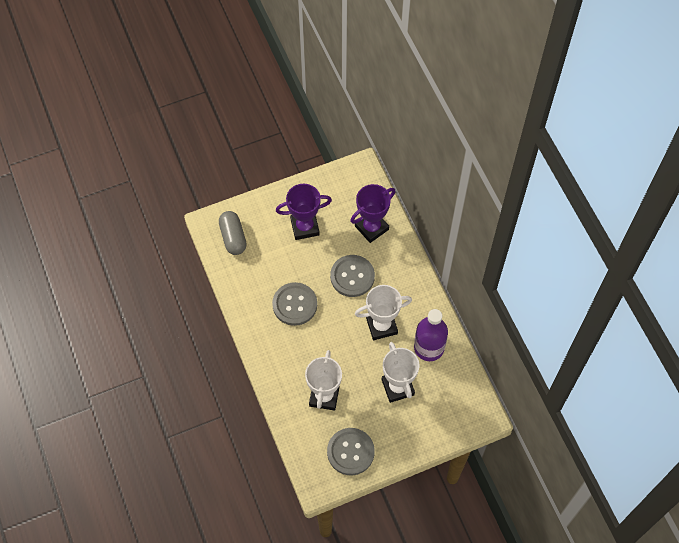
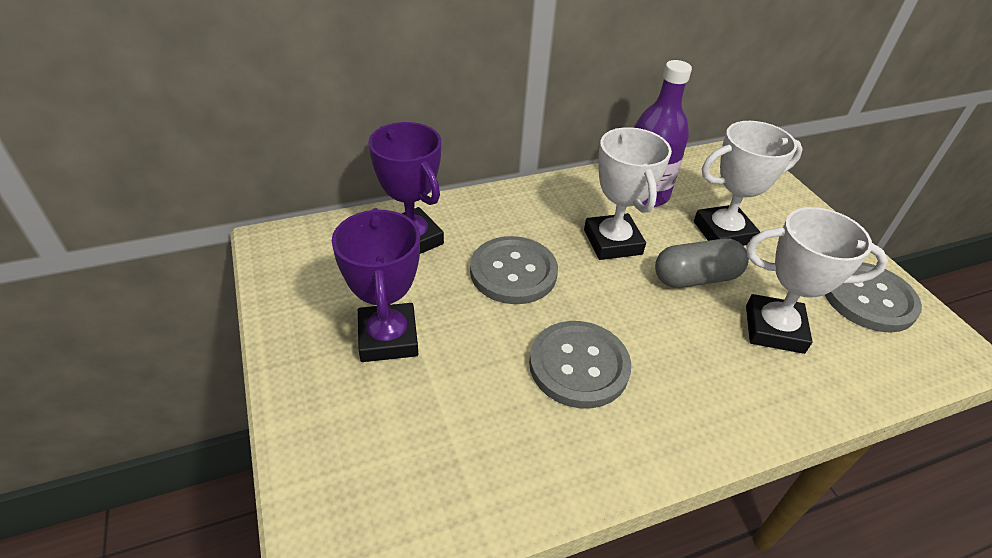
camera: 90 degrees left, 20 degrees down
grey capsule [219,211,247,255] -> grey capsule moved to [655,238,749,288]

